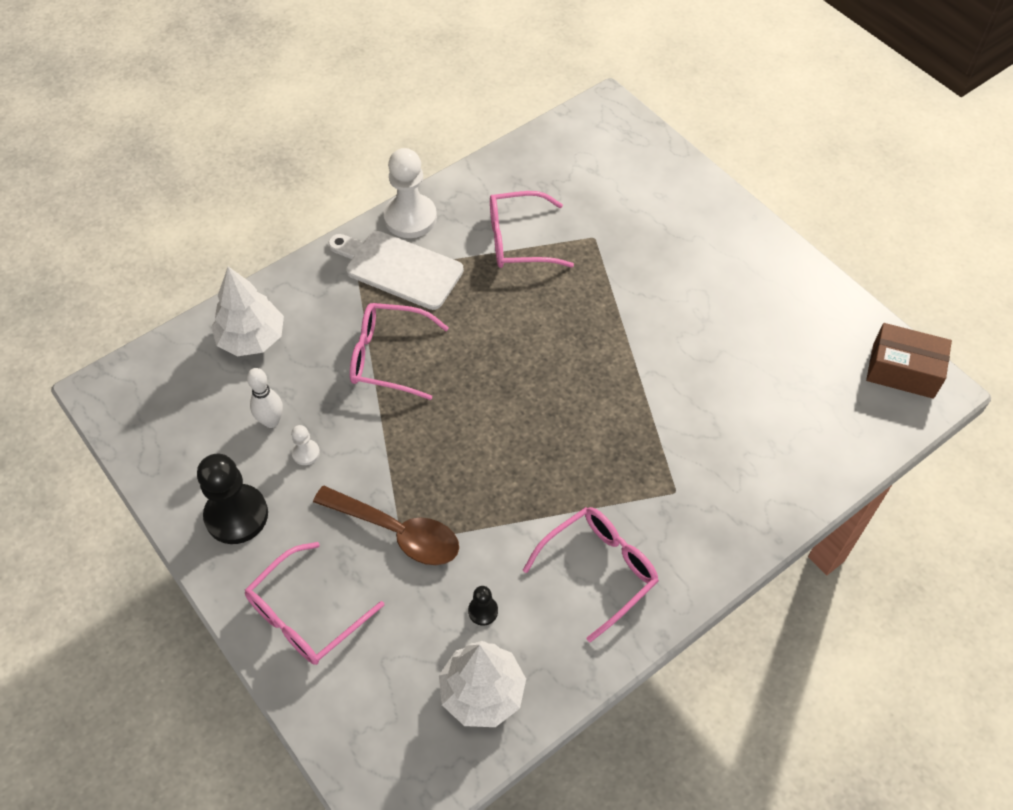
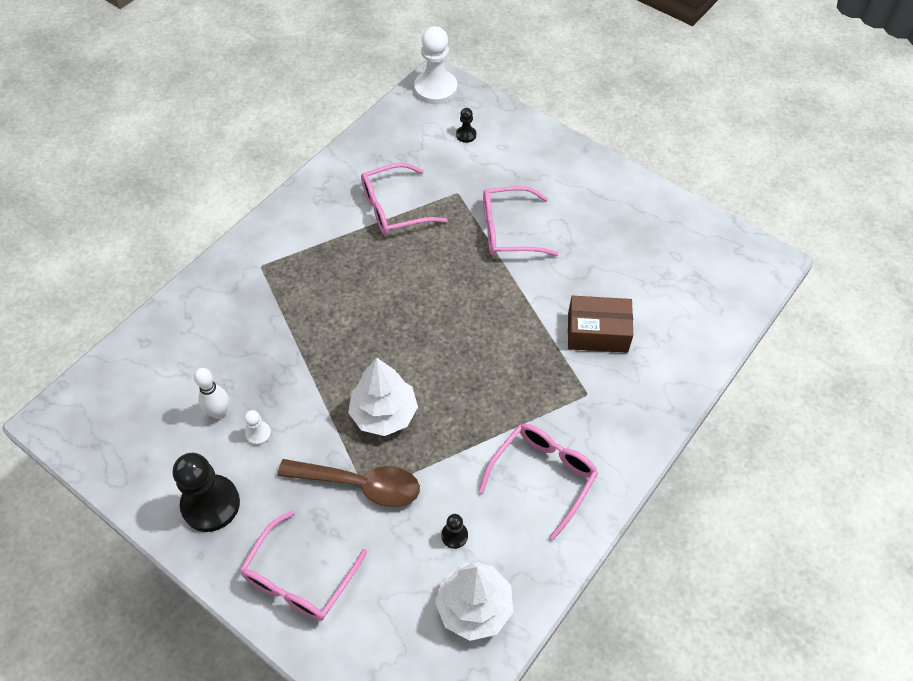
camera: 15 degrees left, 0 degrees up
white tree [211,267,284,356] -> white tree moved to [348,358,418,436]
white cutting board [328,231,464,310] -> none
pink glasses [350,303,449,400] -> pink glasses moved to [483,186,559,256]
white pawn [384,148,437,238] -> white pawn moved to [414,26,457,104]
brown box [866,323,952,399] -> brown box moved to [568,296,633,353]
none -> black pawn [456,108,476,143]

